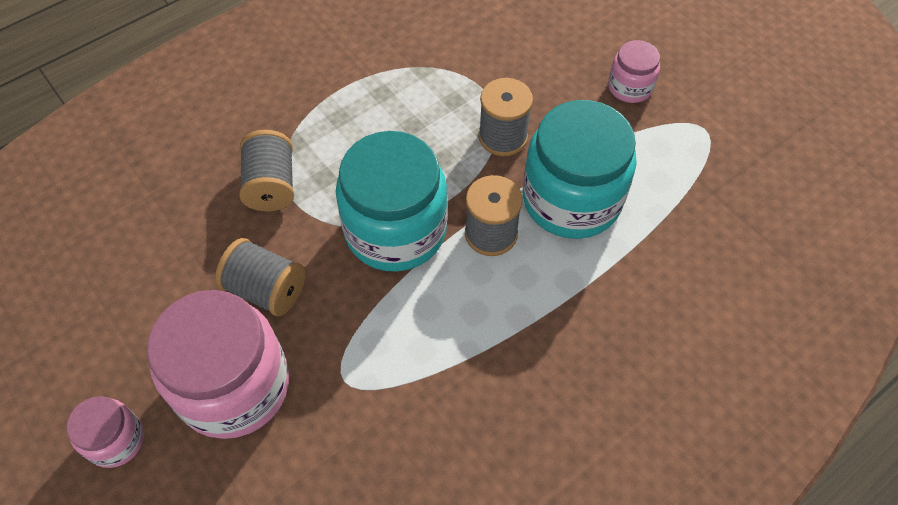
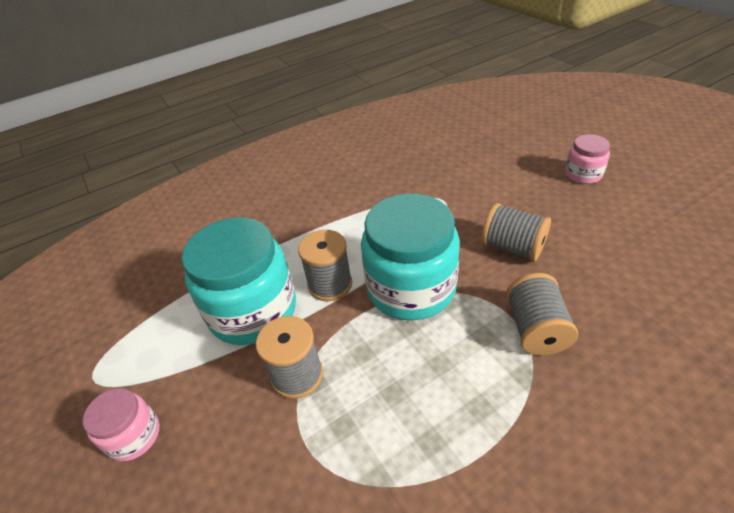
camera: 170 degrees left, 15 degrees down
pink jar [147,290,289,439] -> none

